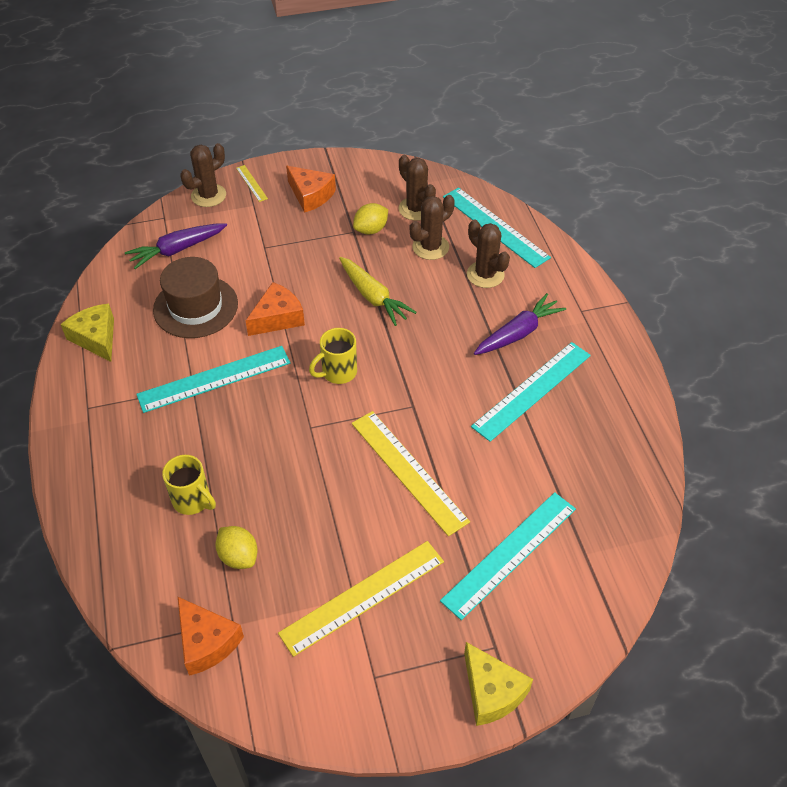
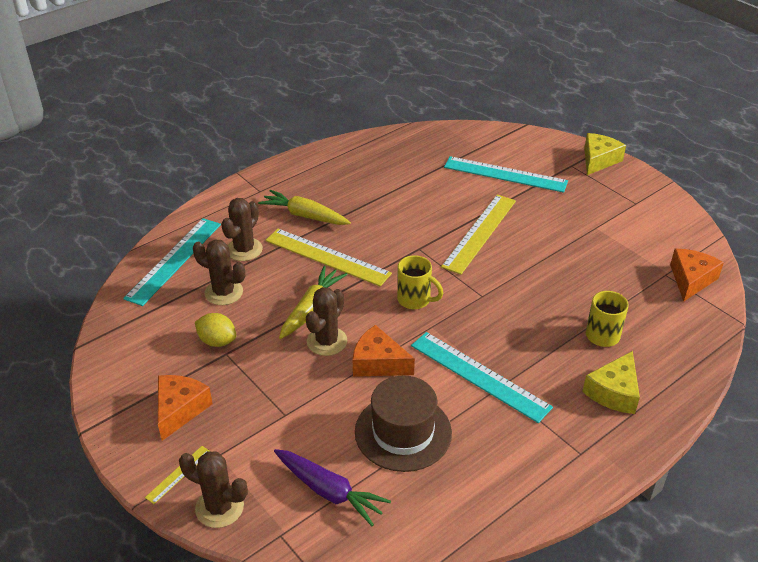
camera: 115 degrees left, 10 degrees down
yellow cheese [61,303,114,362] -> yellow cheese moved to [582,351,640,414]
yellow lemon [215,526,258,569] -> none
yellow ruler [278,541,444,657] -> yellow ruler moved to [265,229,392,287]
brown cactus [399,155,436,221] -> brown cactus moved to [306,287,347,356]
turquoise ruler [471,342,591,442] -> none
purple carrot [474,293,566,355] -> yellow carrot [258,190,351,225]

